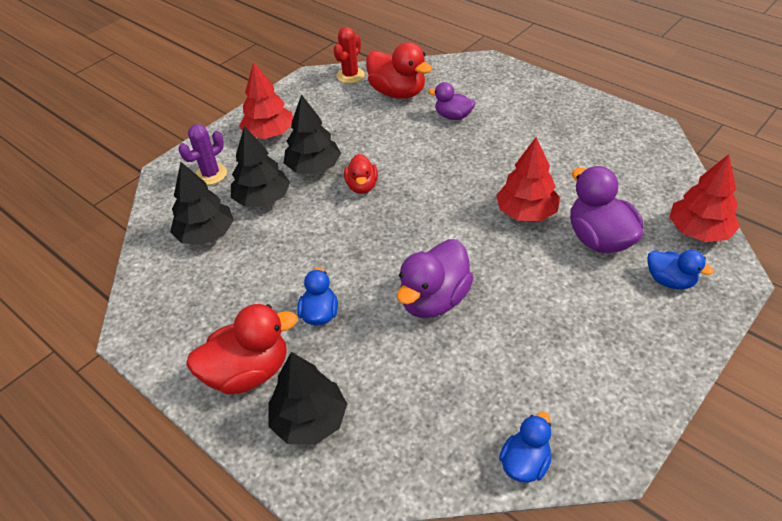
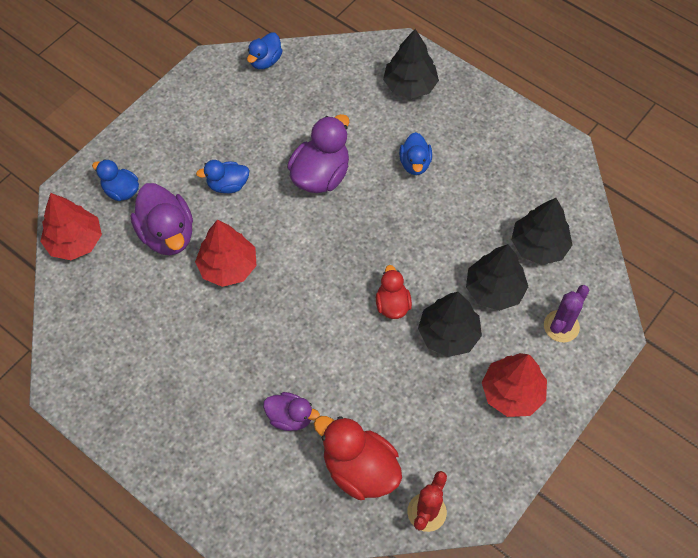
camera: 175 degrees right, 15 degrees up
red duck [186,304,298,395] -> none
none -> blue duck [196,160,250,193]

